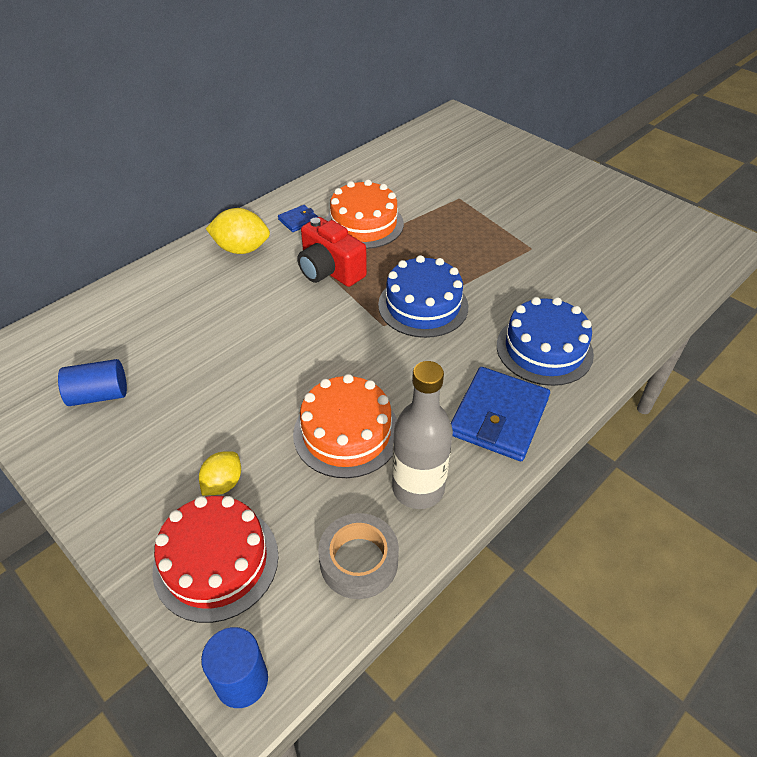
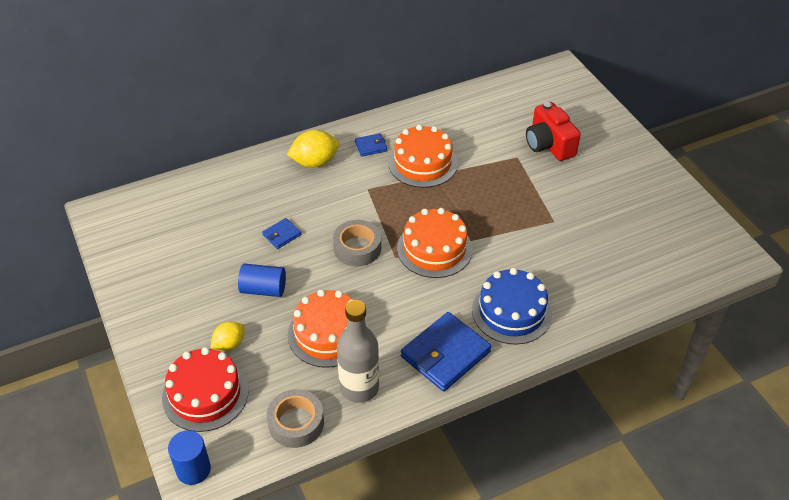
camera: 20 degrees right, 0 degrees up
blue cylinder [58,359,127,406] -> blue cylinder moved to [238,264,286,297]
yellow lemon [206,208,270,254] -> yellow lemon turned 45 degrees counterclockwise [287,130,339,167]
red camera [297,217,367,287] -> red camera moved to [526,102,581,161]
blue cake [378,255,468,338] -> orange cake [397,208,472,278]
none -> blue wallet [262,218,301,249]
none -> grey tape [333,220,381,267]

